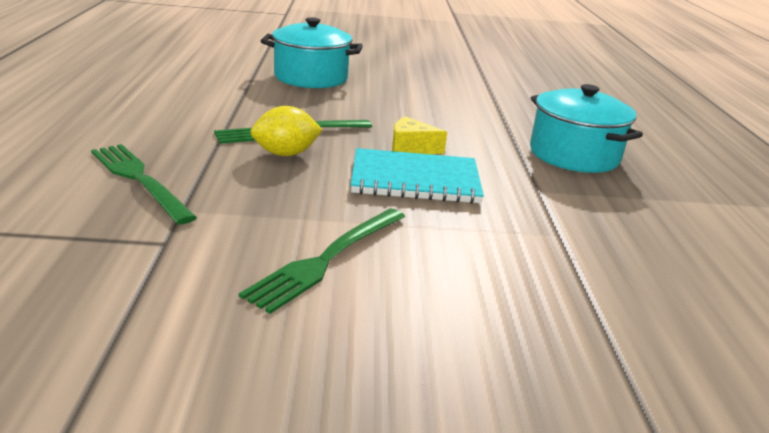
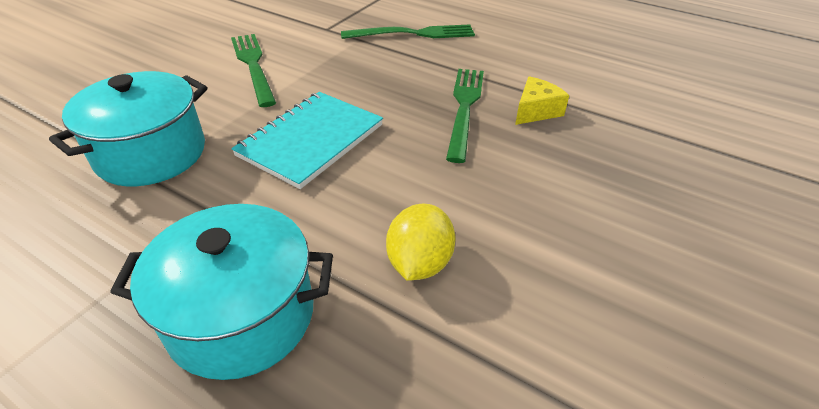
camera: 125 degrees right, 15 degrees up
yellow lemon [250,106,323,156] -> yellow lemon moved to [386,203,455,281]
turquoise pot [261,17,363,88] -> turquoise pot moved to [49,71,207,186]
yellow cheese [392,117,447,154] -> yellow cheese moved to [515,76,569,125]

